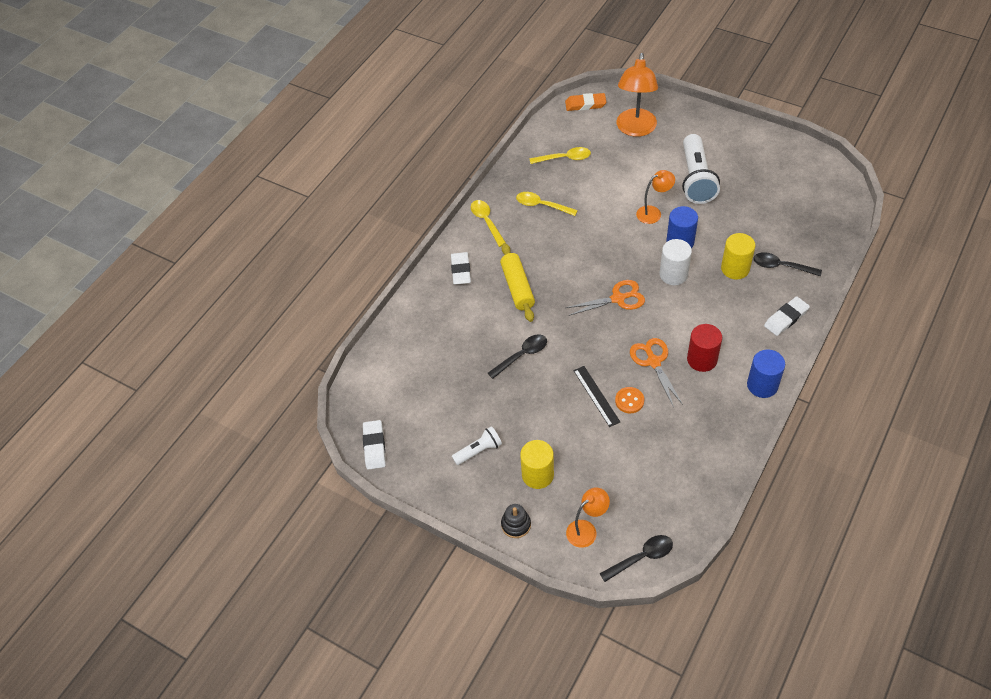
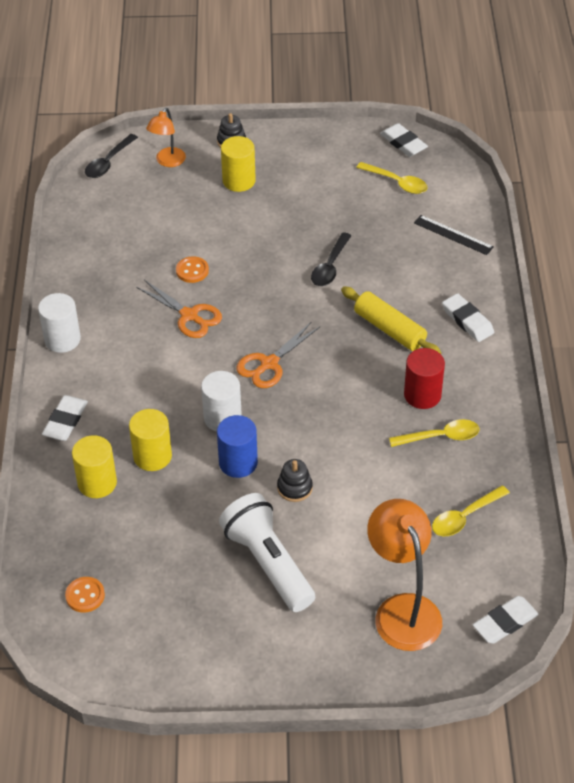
camera: 145 degrees right, 5 degrees down
white flashlight [452,426,502,465] -> none
yellow spoon [471,200,506,247] -> yellow spoon moved to [356,162,428,194]
orange eraser [565,93,606,111] -> white eraser [473,596,539,644]
black ruler [573,366,620,427] -> black ruler moved to [414,215,494,255]
orange lamp [636,170,675,224] -> black stacking toy [277,459,313,502]
red cylinder [687,324,722,372] -> red cylinder moved to [404,348,445,409]
blue cylinder [747,349,785,398] -> white cylinder [38,293,81,353]
black spoon [753,252,822,276] -> yellow cylinder [72,435,117,498]
none -> orange button [65,577,105,612]

